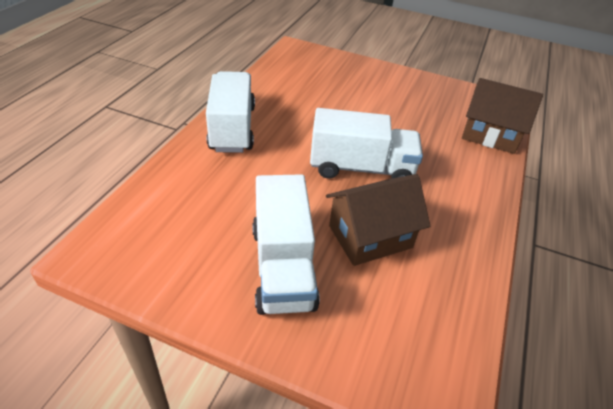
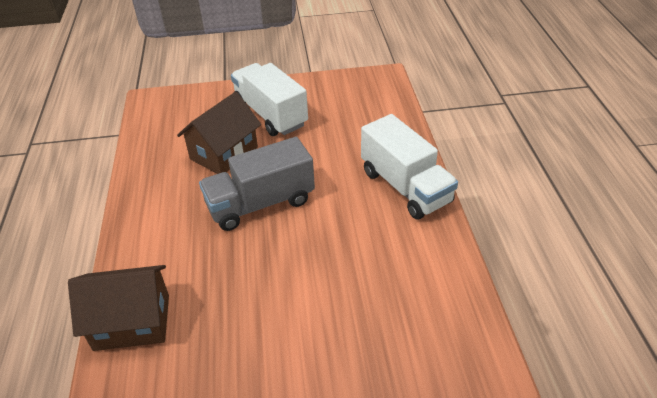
camera: 155 degrees right, 0 degrees up
white truck [310,108,423,179] -> grey truck [199,137,315,231]

